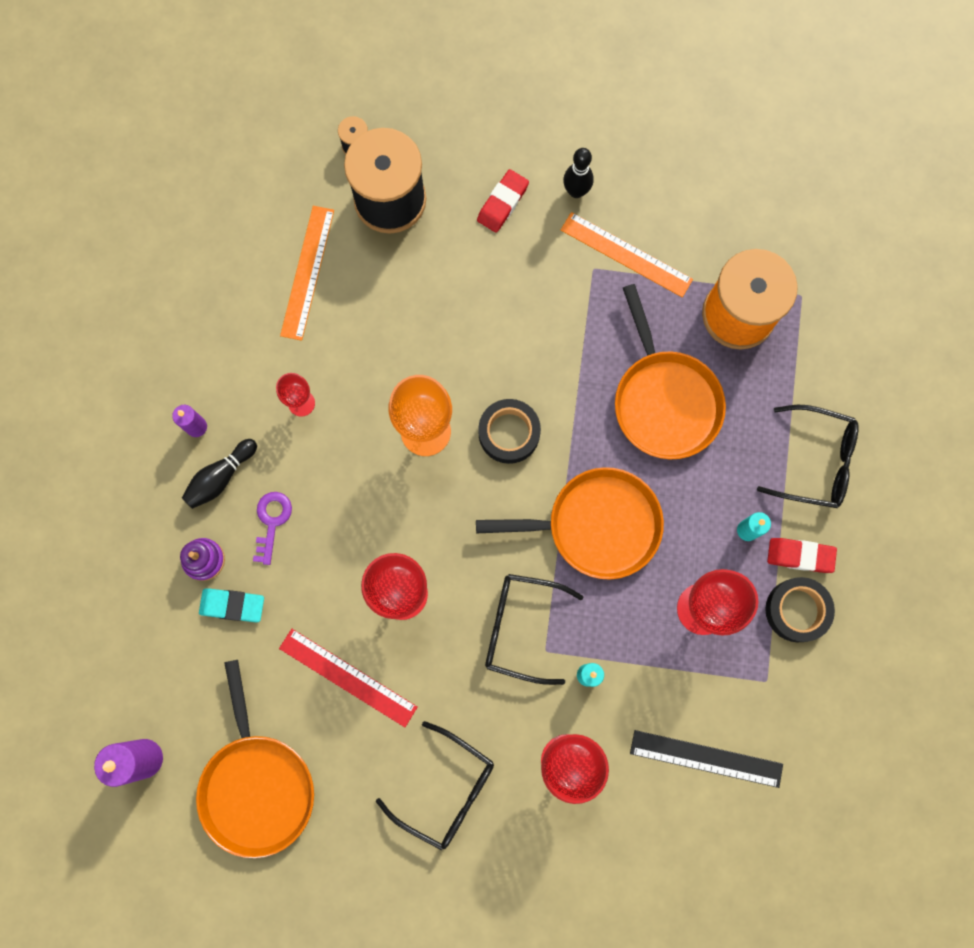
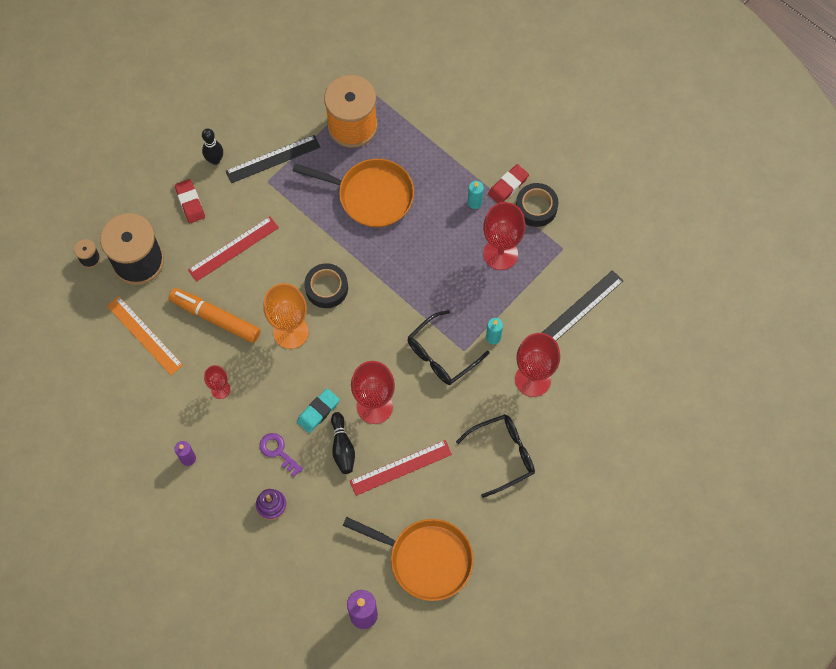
camera: 55 degrees left, 10 degrees down
black bowling pin [182,439,257,509] -> black bowling pin moved to [331,412,355,474]
turquoise eraser [199,588,264,622] -> turquoise eraser moved to [297,388,340,433]
orange pan [476,467,664,580] -> none
orange ruler [561,212,693,297] -> black ruler [226,135,320,183]
black glasses [757,405,859,508] -> none
none -> orange marker [169,288,260,343]
none -> red ruler [188,216,279,282]

